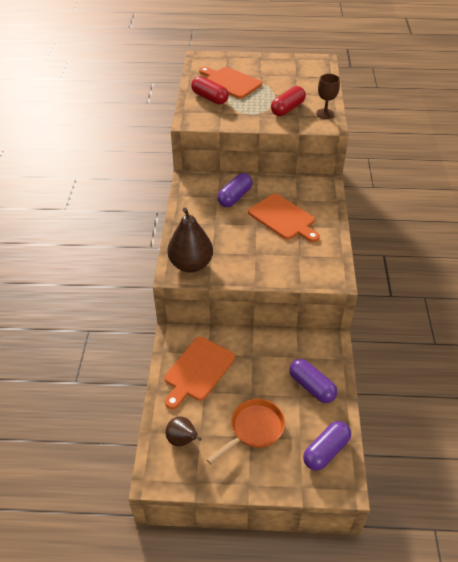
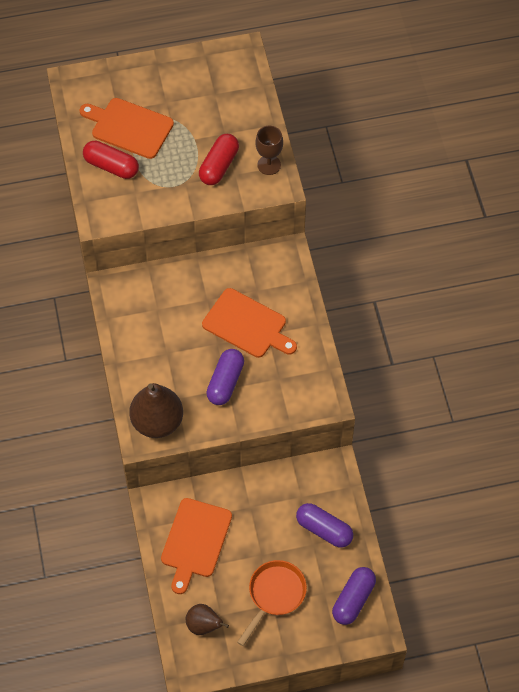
camera: 15 degrees left, 15 degrees up
purple capsule [217,173,253,207] -> purple capsule moved to [206,349,244,405]

